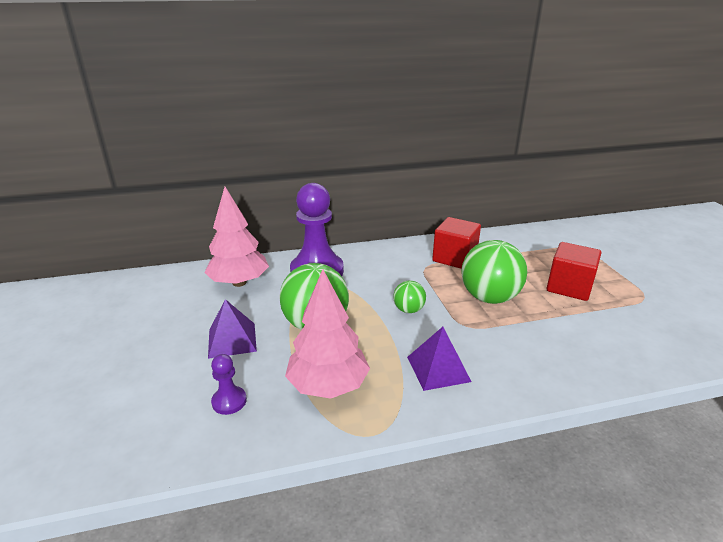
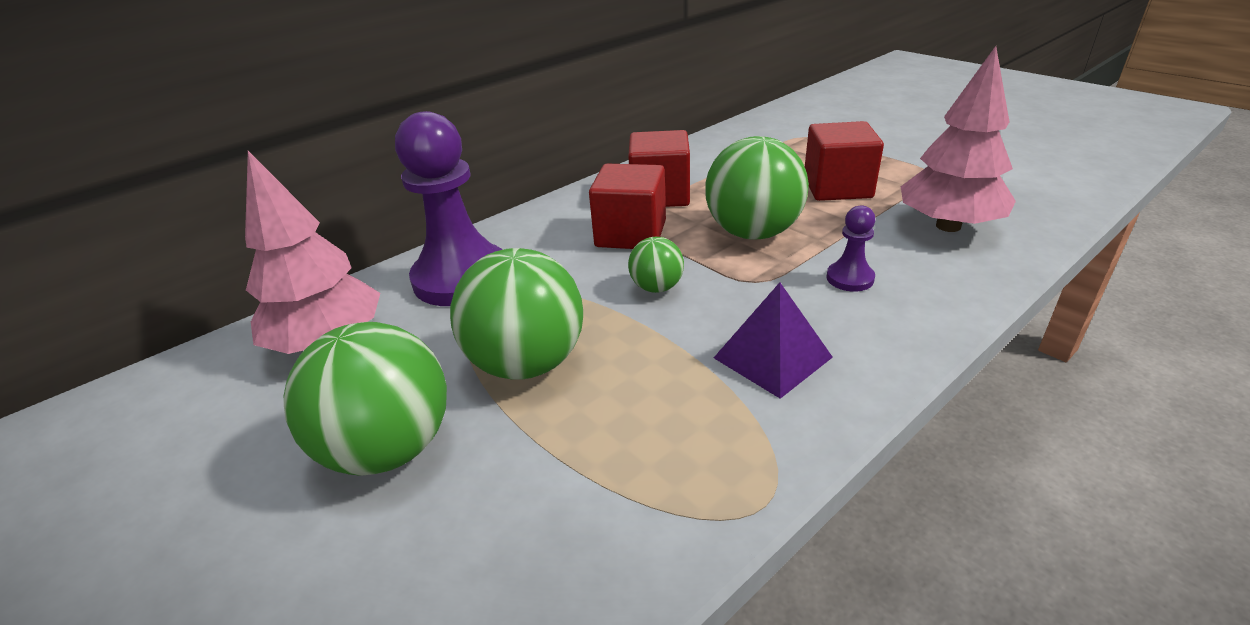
camera: 25 degrees left, 5 degrees up
purple pyramid [208,299,257,359] -> green ball [284,322,447,476]
purple pawn [211,354,247,415] -> purple pawn moved to [826,205,875,291]
pink tree [285,269,370,399] -> pink tree moved to [901,46,1016,232]
none -> red cube [589,164,666,249]

